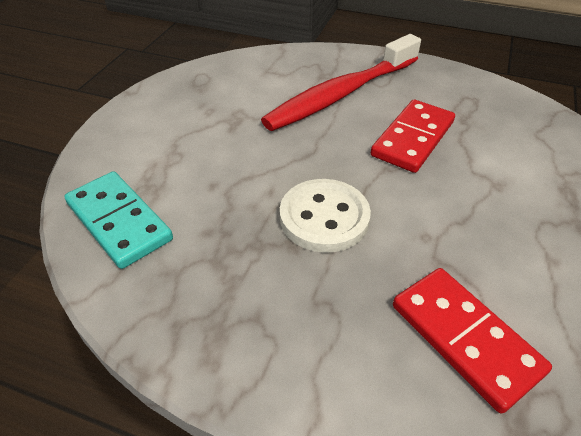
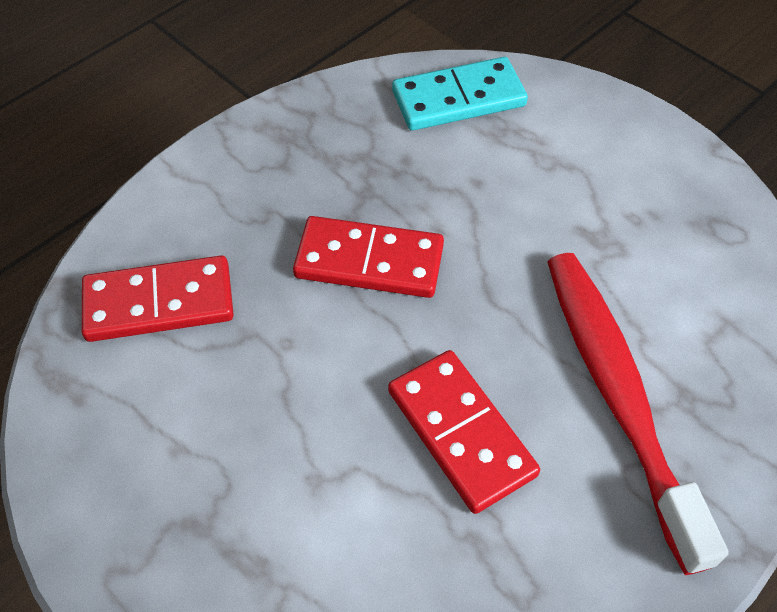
camera: 115 degrees right, 10 degrees up
white button [280,179,371,253] -> red domino [293,216,444,298]

